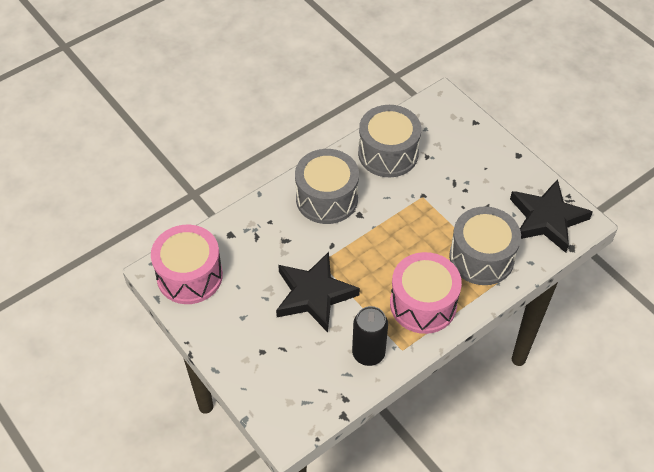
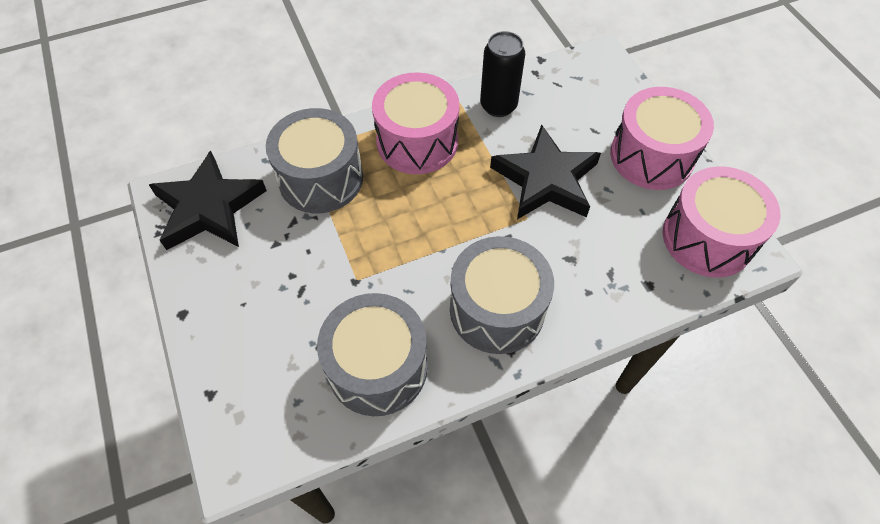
camera: 165 degrees left, 5 degrees up
none -> pink drum [610,87,714,190]

